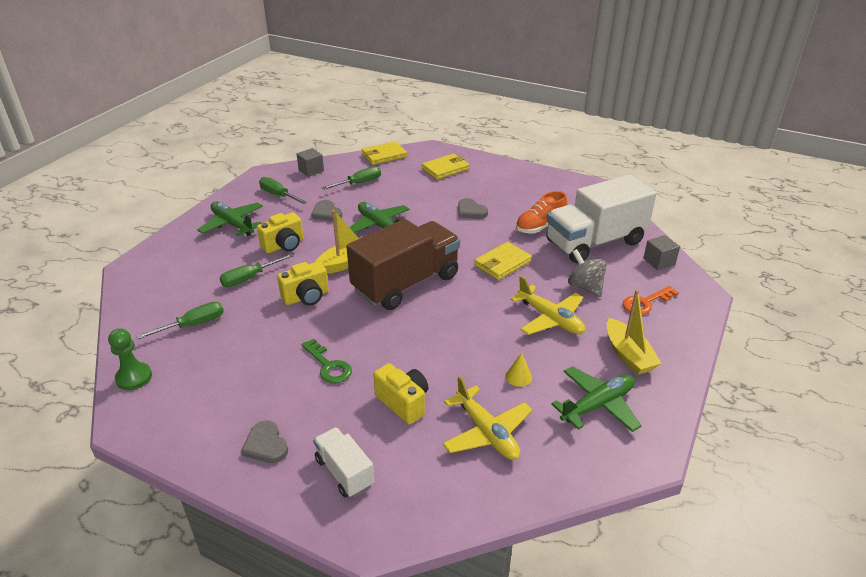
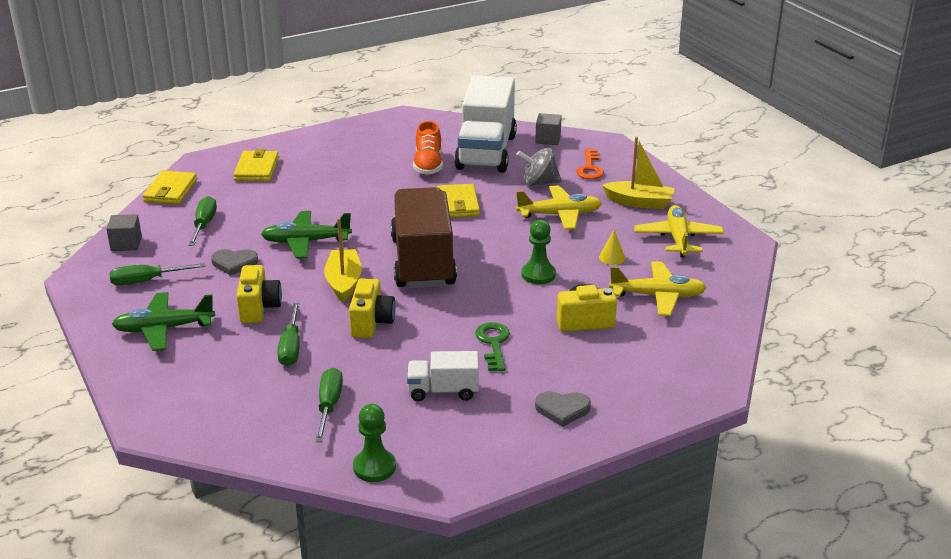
camera: 55 degrees left, 5 degrees down
green key [301,339,352,384] -> green key turned 90 degrees counterclockwise [475,322,510,371]
white truck [313,427,374,498] -> white truck moved to [407,351,479,401]
grey heart [458,198,488,219] -> none
green plane [551,366,641,432] -> yellow plane [634,205,724,258]
none -> green pawn [522,220,556,284]

